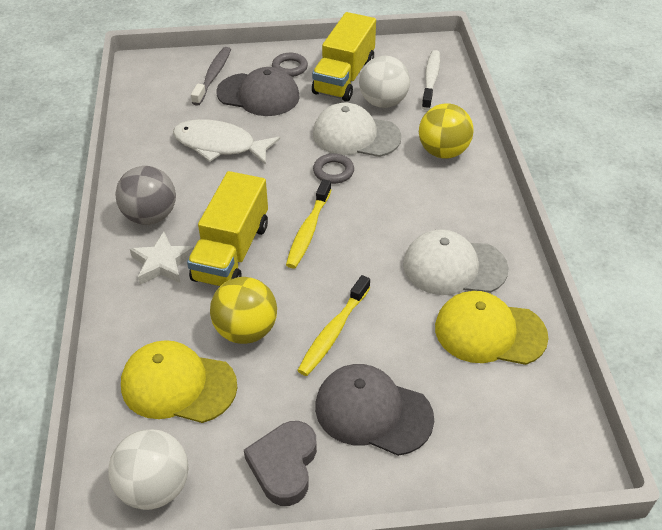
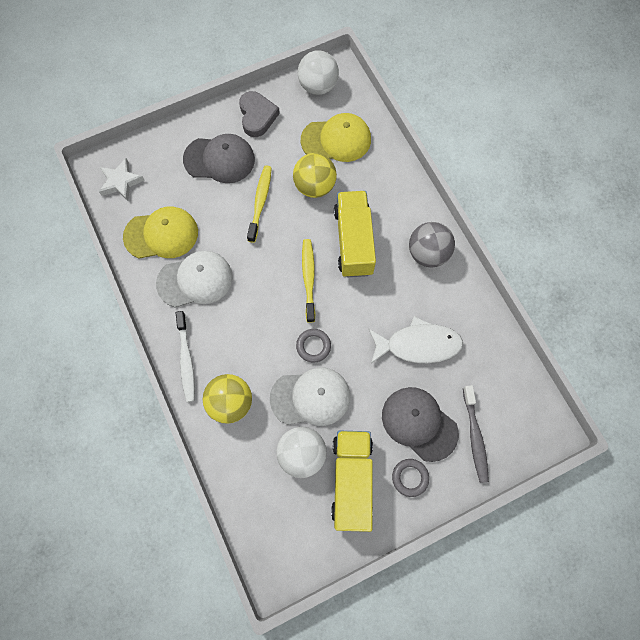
camera: 160 degrees right, 25 degrees up
white star [130,232,194,285] -> white star moved to [99,158,145,201]
grey cap [216,67,300,116] -> grey cap turned 45 degrees clockwise [382,387,459,462]
white toothbrush [422,50,440,110] -> white toothbrush moved to [176,311,195,402]

